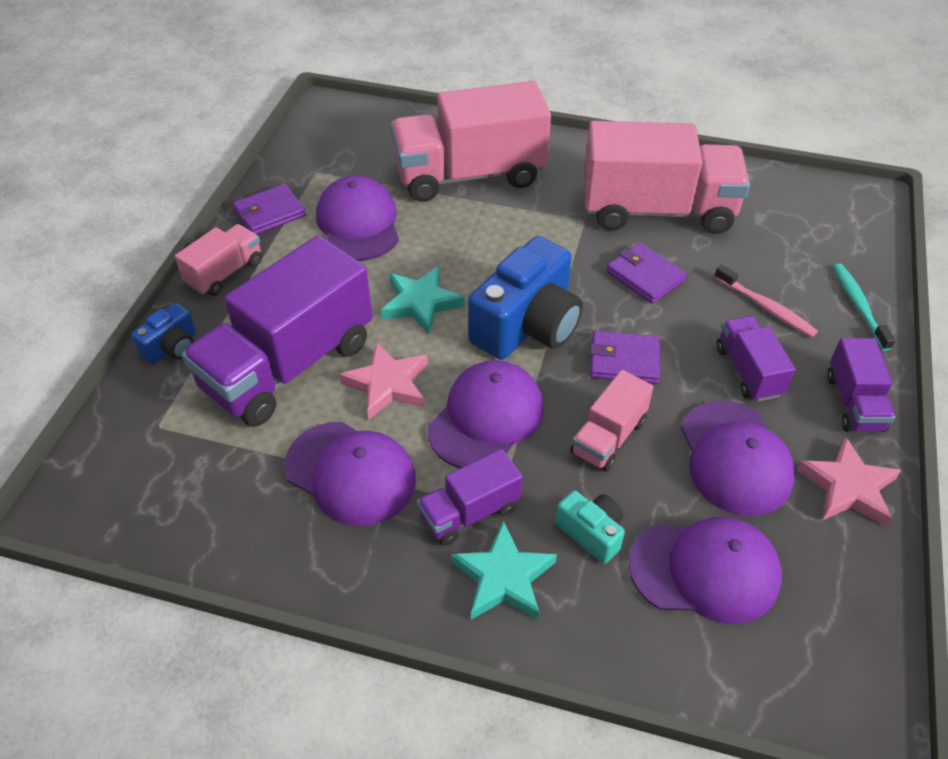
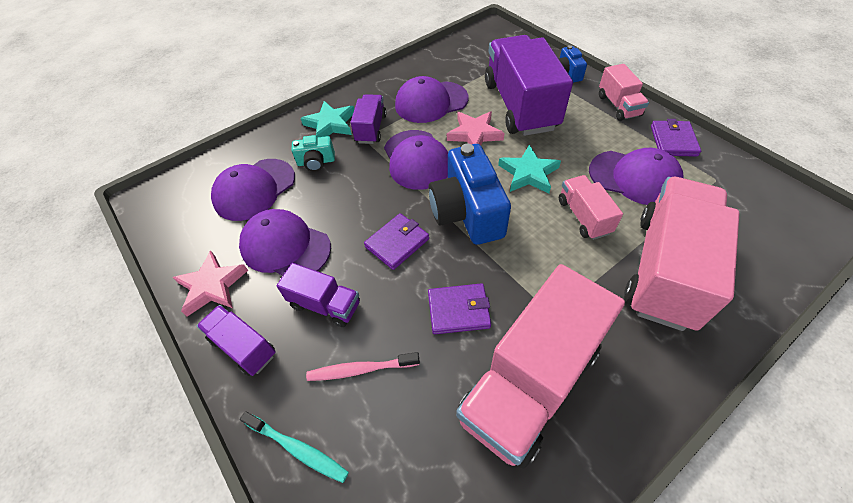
camera: 130 degrees right, 5 degrees up
pink truck [571,370,653,472] -> pink truck moved to [559,175,623,240]

